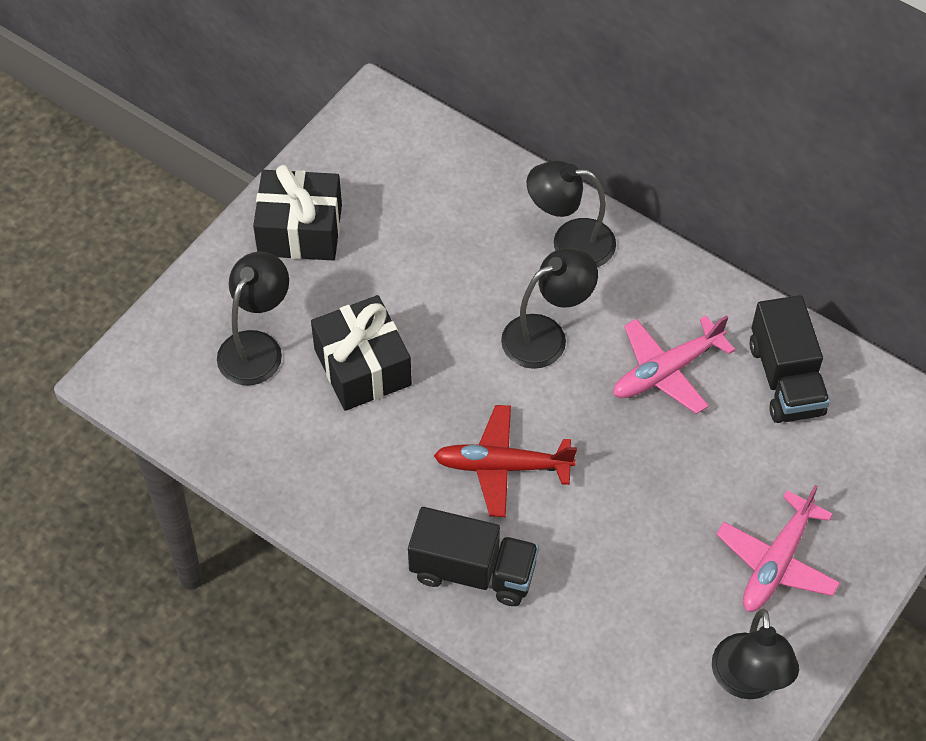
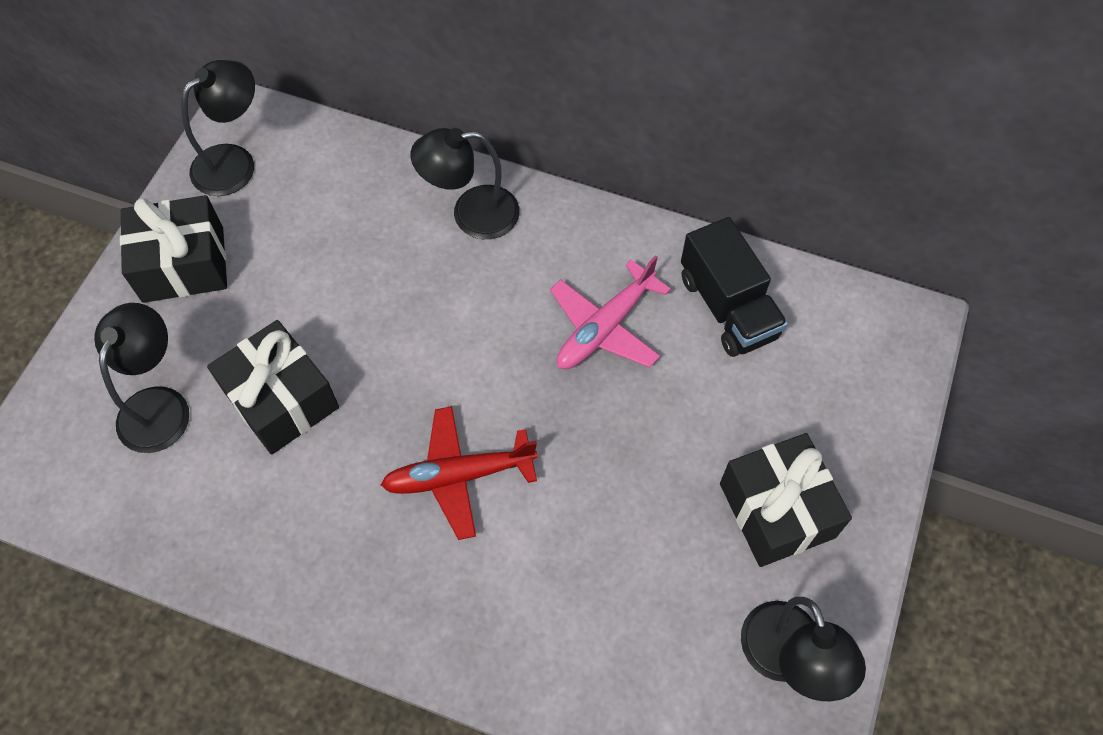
camera: 15 degrees left, 5 degrees up
black truck [408,507,539,606] -> none
black lamp [501,248,598,369] -> black lamp moved to [181,60,255,196]
pink plane [716,485,840,612] -> black gift [720,433,852,567]

